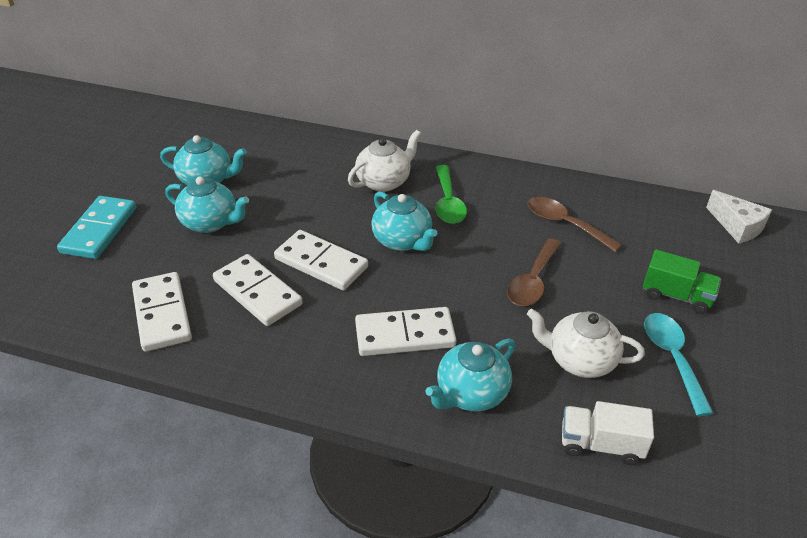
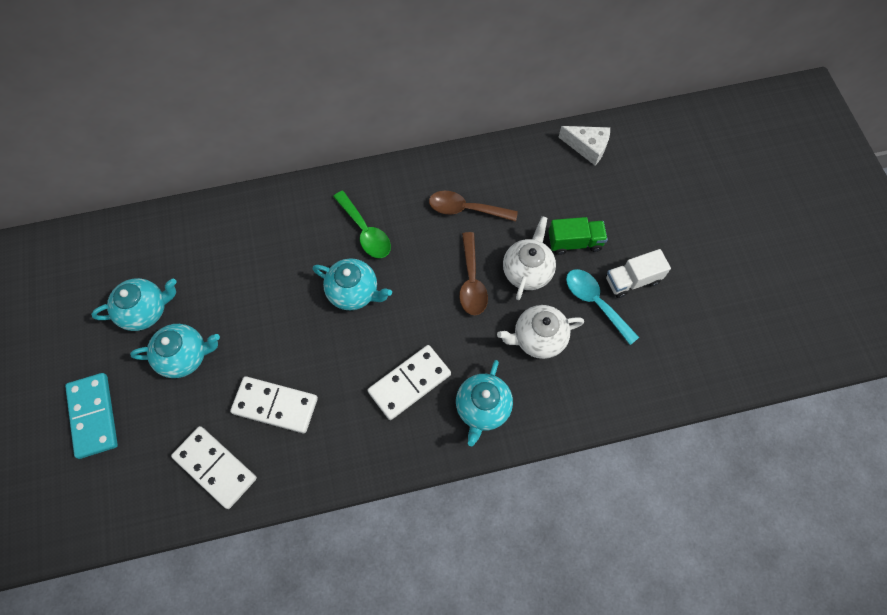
camera: 30 degrees left, 25 degrees up
white domino [274,230,368,291] -> none
white teapot [348,130,421,192] -> white teapot moved to [503,216,556,300]
white truck [562,401,654,465] -> white truck moved to [606,249,671,298]

